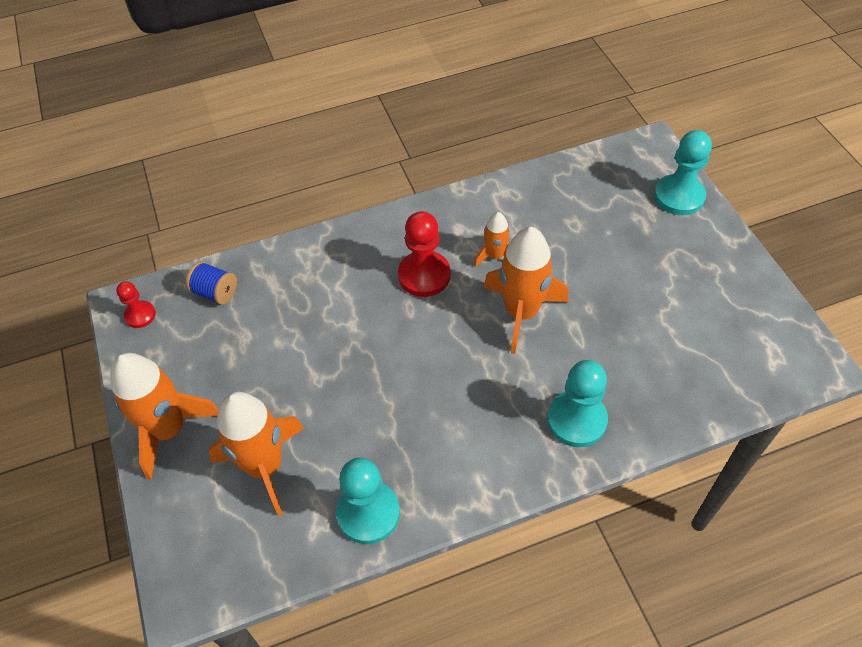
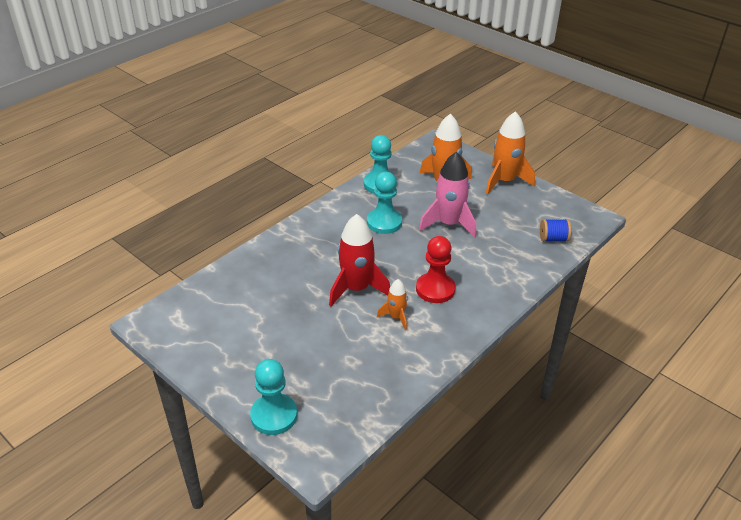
camera: 150 degrees right, 15 degrees down
red pawn [116,281,156,328] -> none
orange rocket [483,227,568,354] -> red rocket [329,214,390,306]
turquoise pawn [547,360,608,447] -> turquoise pawn moved to [367,172,402,234]
none -> pink rocket [419,152,476,238]

